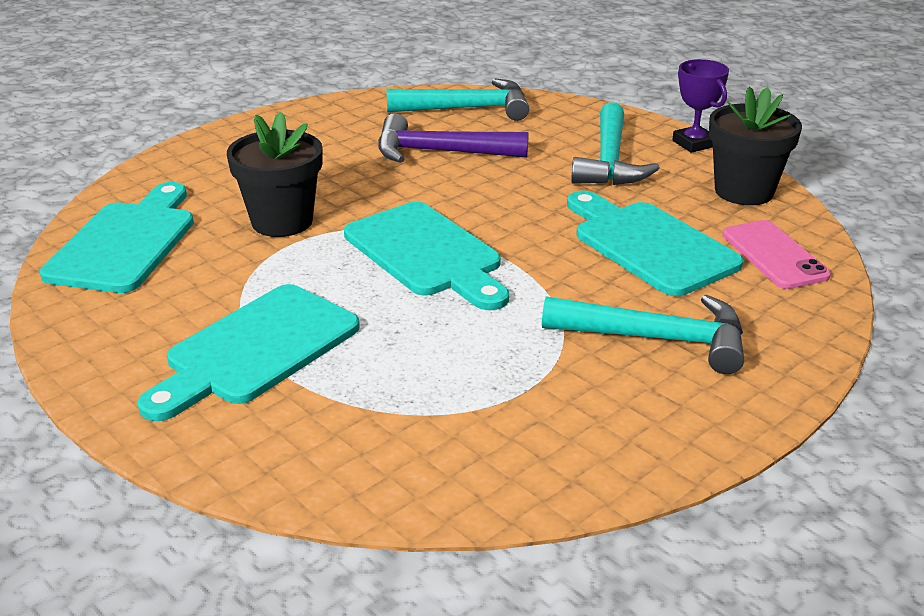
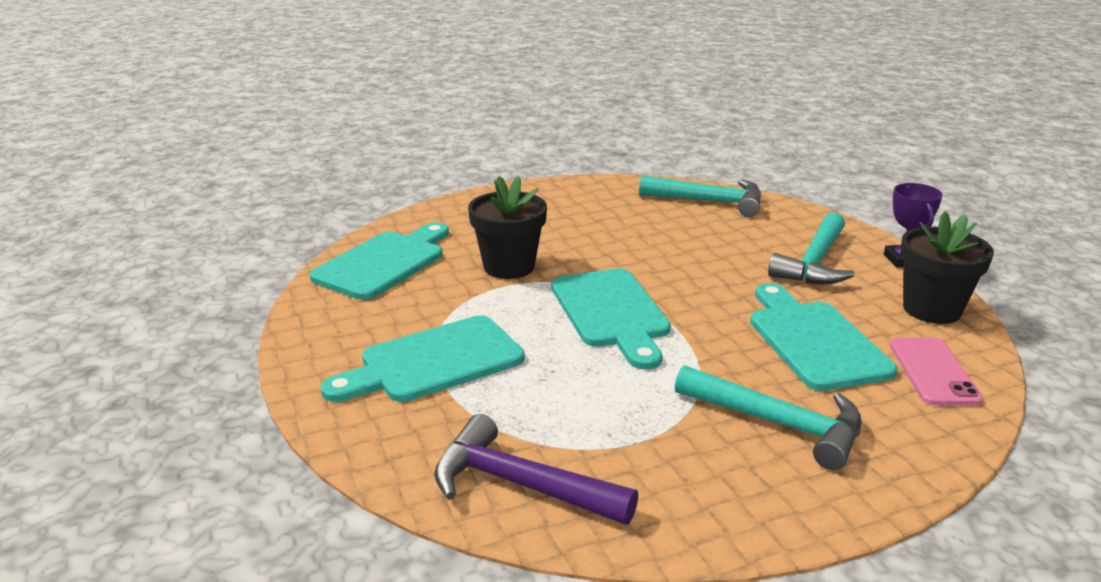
camera: 20 degrees right, 5 degrees down
purple hammer [378,113,529,163] -> purple hammer moved to [434,414,638,525]

